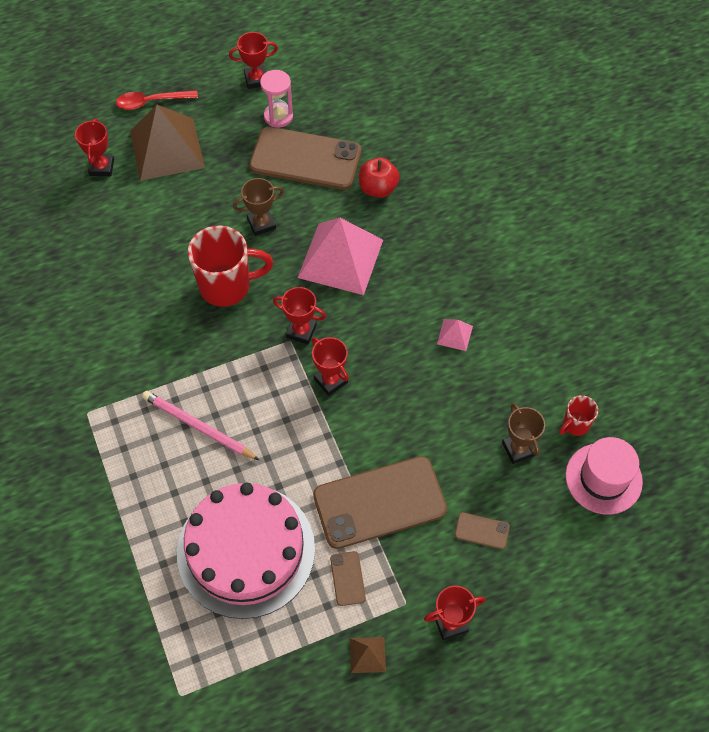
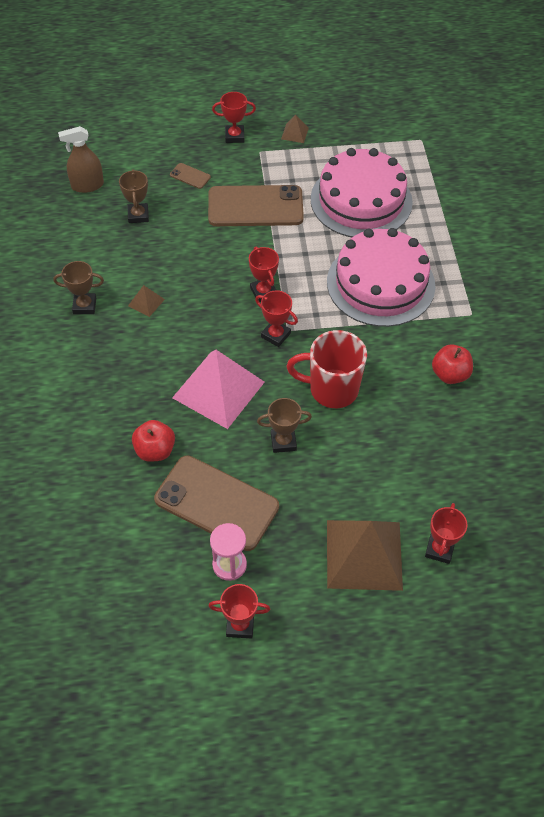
camera: 165 degrees left, 5 degrees down
red spoon [116,90,198,110] -> none
pink pencil [142,391,259,460] -> pink cake [327,228,435,327]
brown phone [330,551,366,606] -> none
pink pyramid [437,319,473,351] -> brown pyramid [128,285,165,317]
red mug [559,395,598,436] -> none
pink hat [566,437,643,515] -> brown spray bottle [58,126,104,193]
none -> brown trophy [54,261,104,314]
none -> red apple [432,345,473,384]

